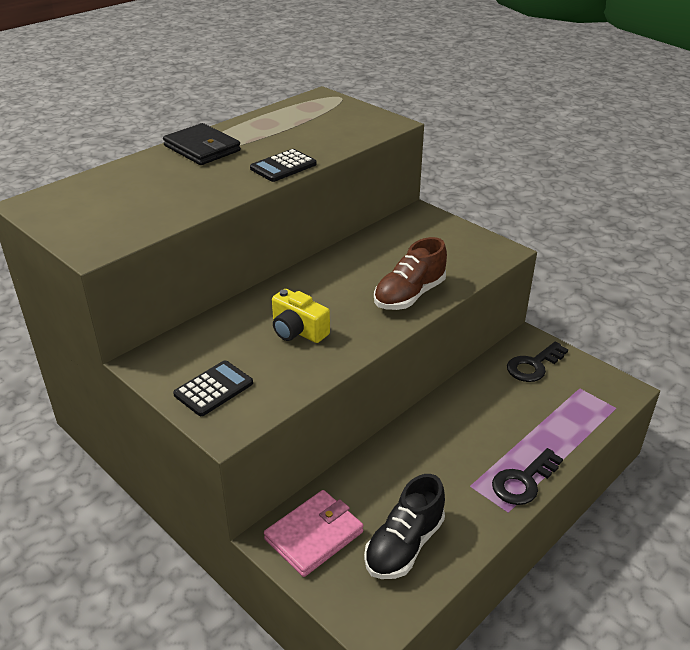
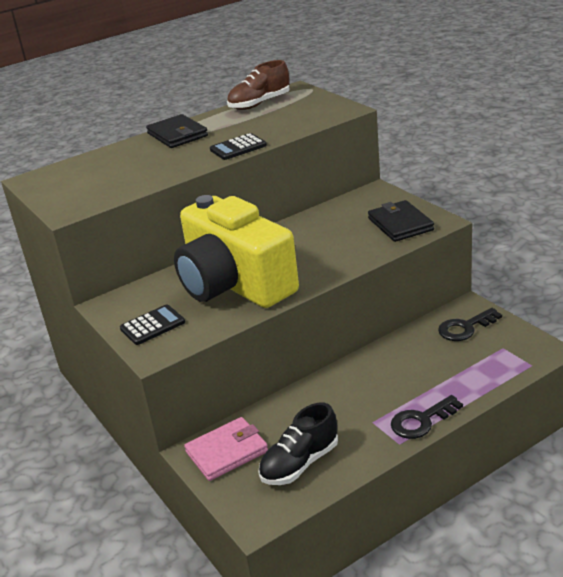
camera: 15 degrees right, 5 degrees down
yellow camera [272,289,330,343] -> yellow camera [174,195,299,308], size x2.50
brown shoe [374,237,447,310] -> brown shoe moved to [227,60,290,110]
none -> black wallet [368,200,434,242]

